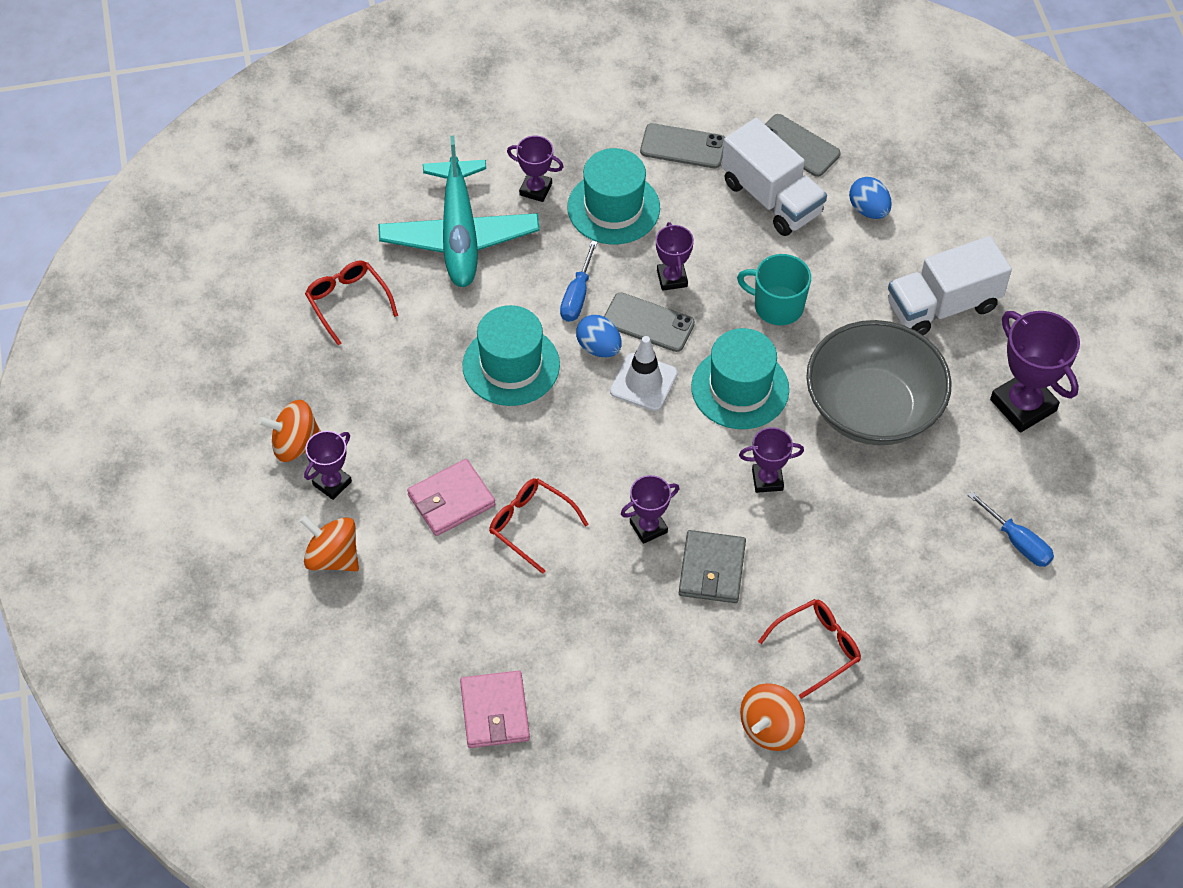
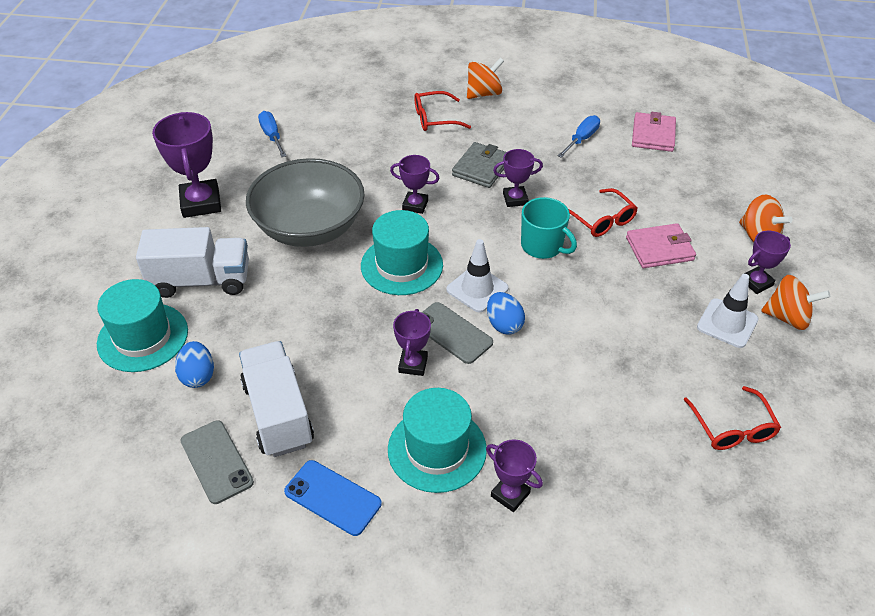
camera: 160 degrees left, 10 degrees down
turquoise plane [378,136,539,287] -> none
turquoise hat [463,305,560,406] -> turquoise hat moved to [97,279,188,372]
blue screwdriver [560,241,598,322] -> blue screwdriver moved to [557,115,600,158]
grey phone [640,123,725,168] -> blue phone [284,460,382,536]
turquoise mug [737,254,811,325] -> turquoise mug moved to [521,197,577,259]
none -> white traffic cone [697,274,759,348]

